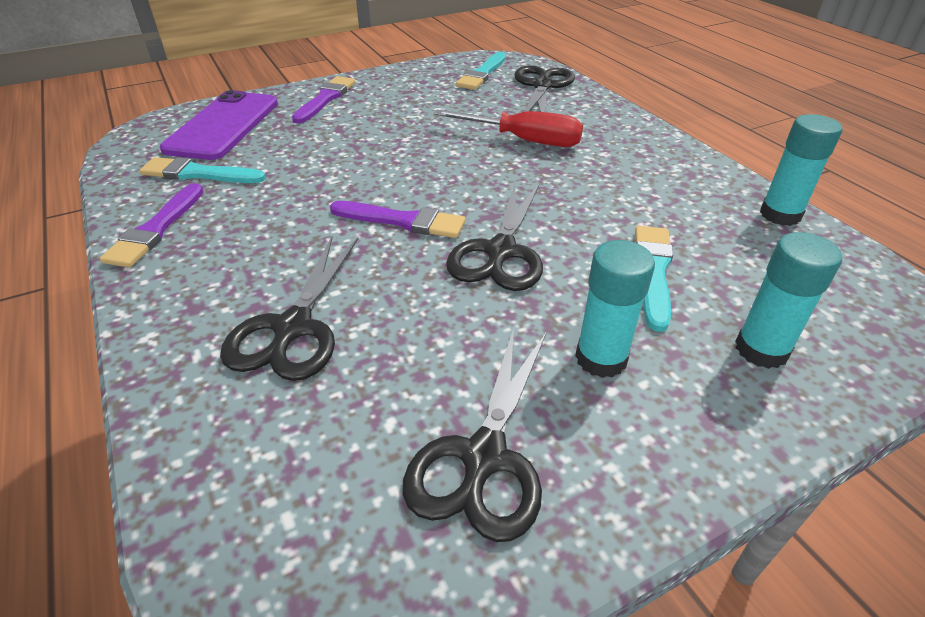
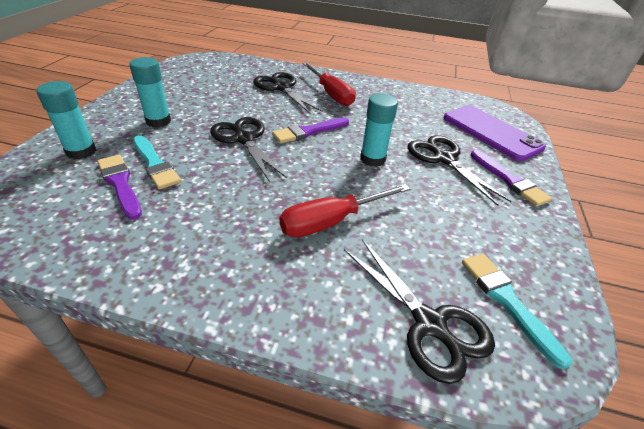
camera: 130 degrees right, 0 degrees up
purple brush [100,183,204,268] -> purple brush moved to [97,155,142,220]
turquoise brush [139,157,266,183] -> none
black scissors [403,328,547,542] -> black scissors moved to [408,135,512,206]
turquoise glue stick [760,114,842,226] -> turquoise glue stick moved to [360,94,398,167]
none -> red screwdriver [303,62,356,106]

